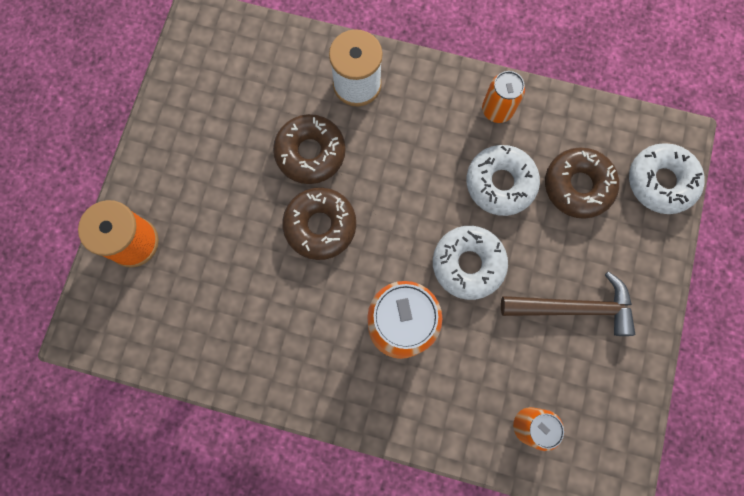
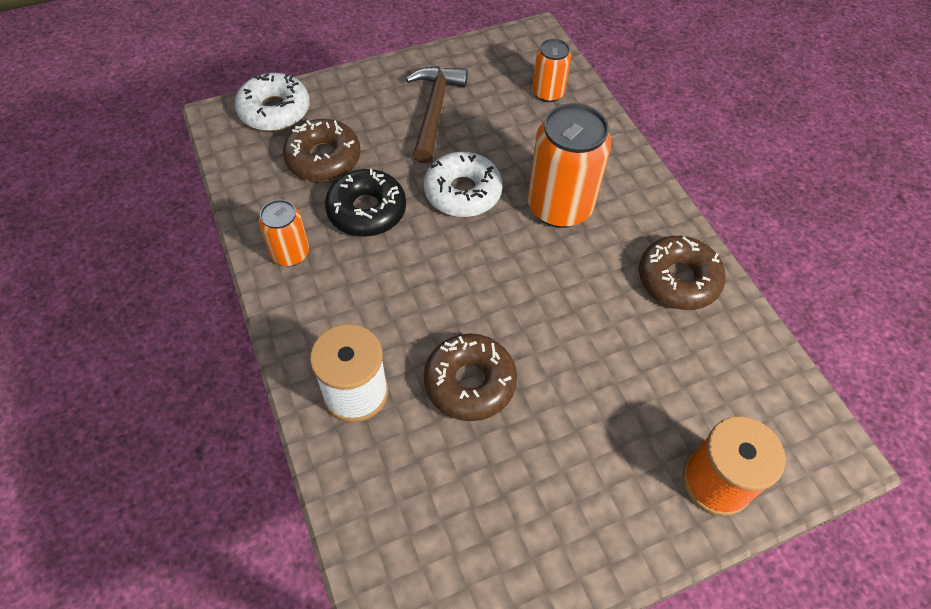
camera: 130 degrees left, 20 degrees down
brown donut [282,187,356,260] -> brown donut moved to [639,236,725,310]
white donut [467,145,540,216] -> black donut [325,169,406,237]
brown hammer [501,271,635,336] -> brown hammer turned 45 degrees clockwise [406,66,468,164]

